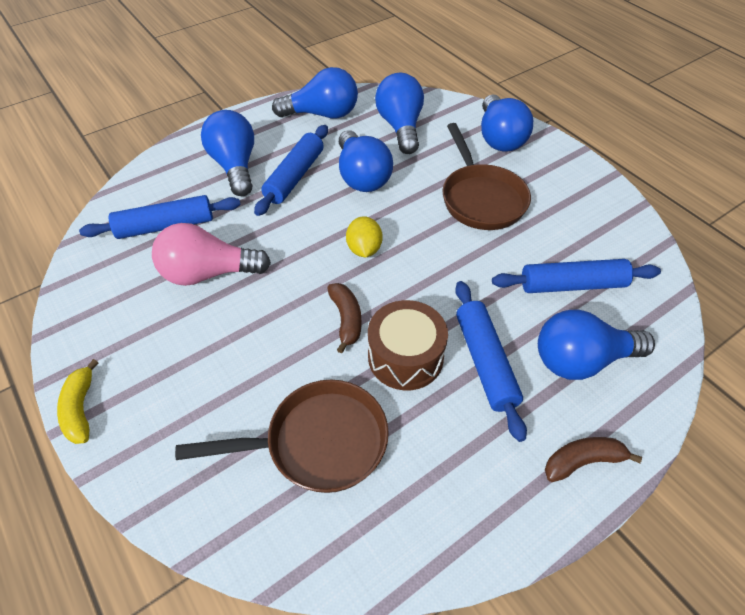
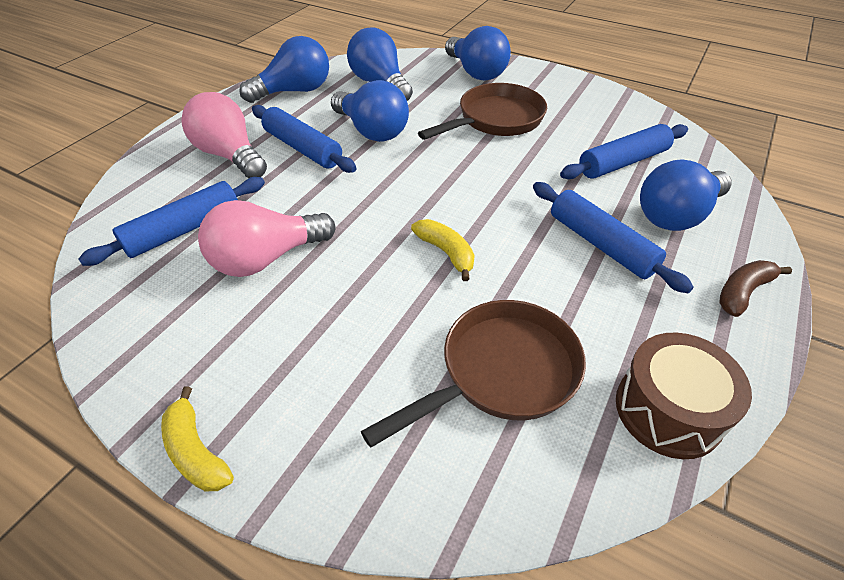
camera: 25 degrees left, 5 degrees down
blue light bulb [201,110,254,196] -> pink light bulb [181,92,267,178]
blue rolling pin [254,125,328,216] -> blue rolling pin turned 45 degrees counterclockwise [252,105,357,173]
brown banana [327,283,362,354] -> yellow banana [411,219,475,281]
yellow lemon [346,216,382,257] -> none
brown drum [368,300,448,390] -> brown drum moved to [616,333,752,459]
brown pan [442,123,531,230] -> brown pan turned 90 degrees counterclockwise [418,83,547,140]

